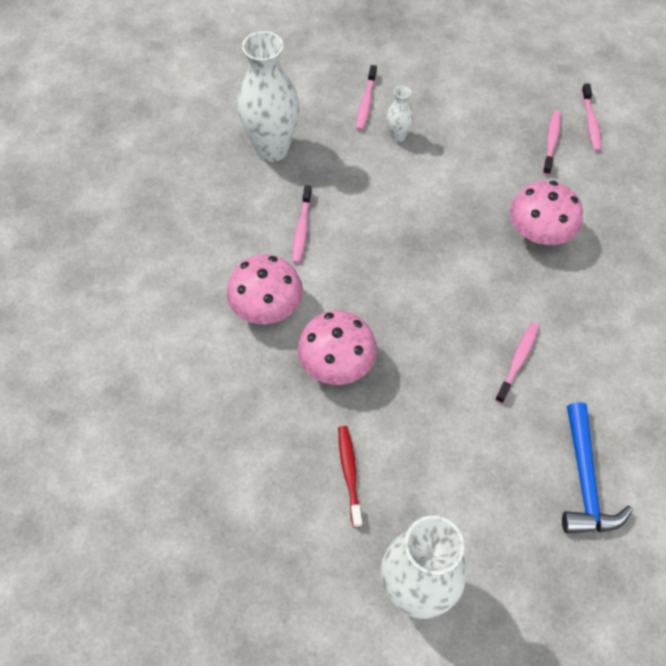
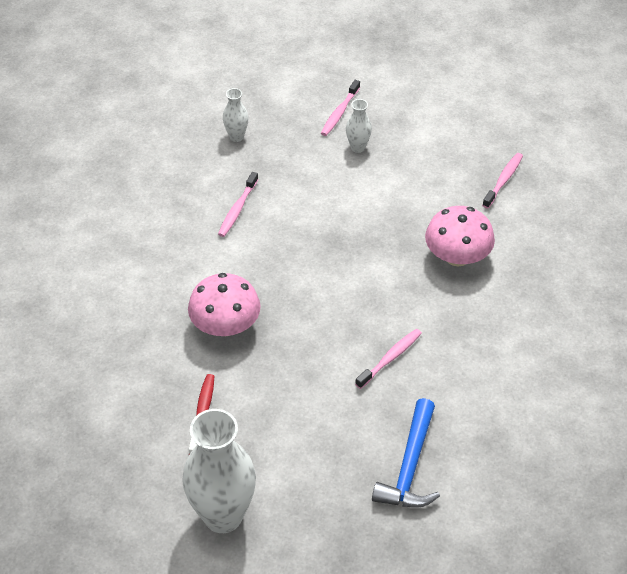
camera: 15 degrees right, 10 degrees down
pink mushroom [226,254,303,324] -> none
white vase [238,31,299,162] -> white vase [223,88,249,142], size x0.46
pink toothbrush [581,83,602,152] -> none

